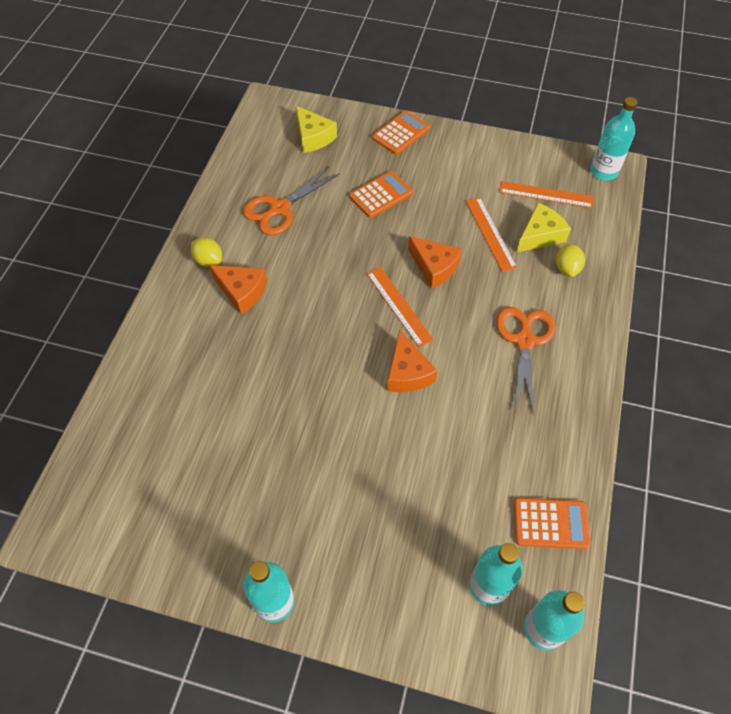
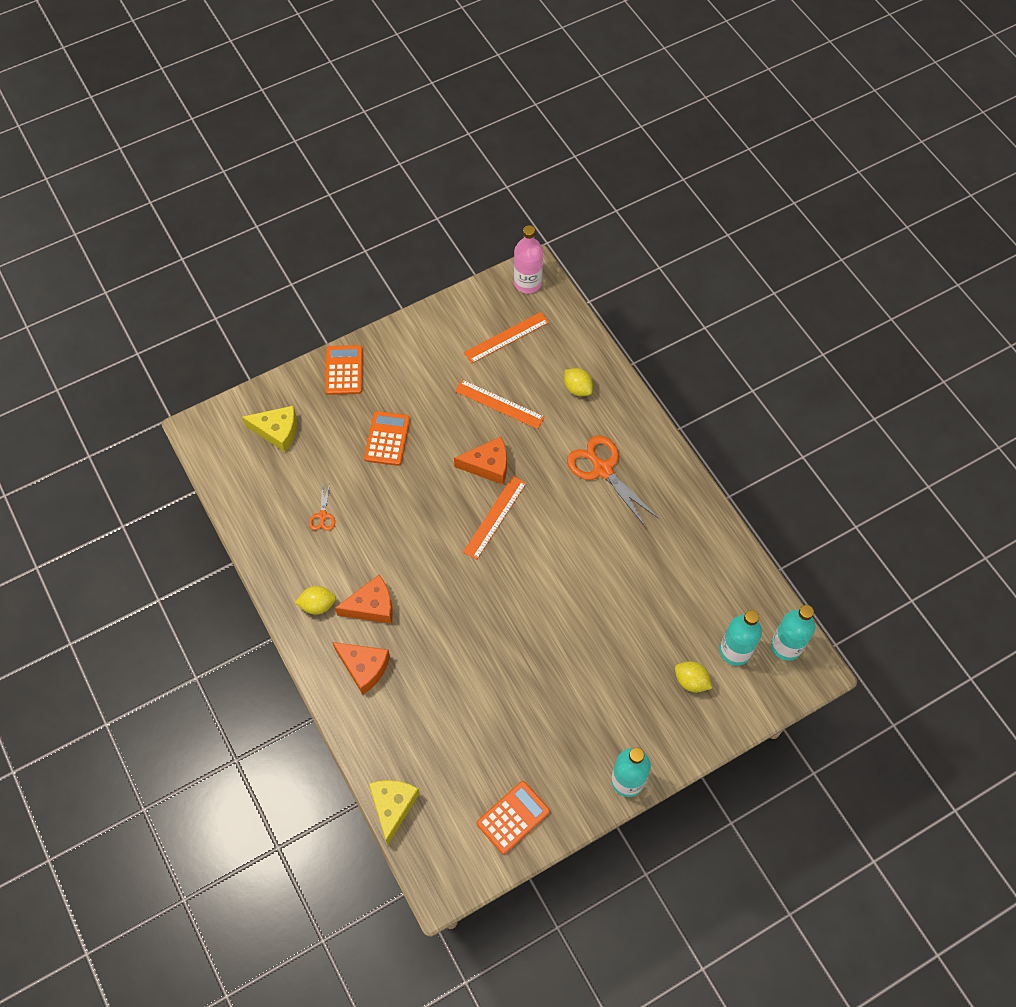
camera: 45 degrees left, 5 degrees up
orange scissors [243,167,340,235] -> orange scissors [309,484,335,531], size x0.48
orange ruler [366,267,434,347] -> orange ruler turned 75 degrees counterclockwise [463,476,527,560]
orange cheese [387,329,438,392] -> orange cheese moved to [332,642,390,695]
orange calculator [514,498,591,549] -> orange calculator moved to [476,781,550,854]
yellow cheese [516,203,571,253] -> yellow cheese moved to [369,780,420,845]
turquoise bottle [590,97,638,180] -> pink bottle [514,225,543,294]
none -> yellow lemon [675,661,712,692]

